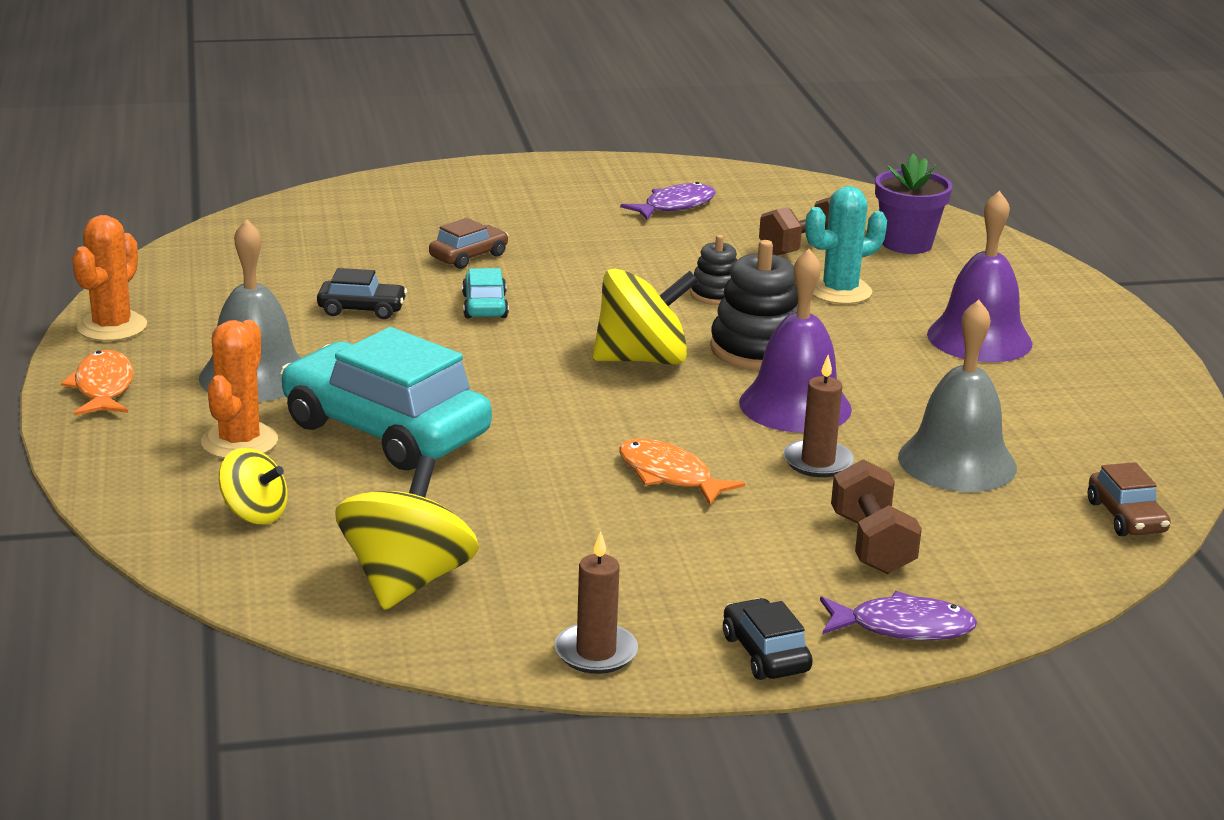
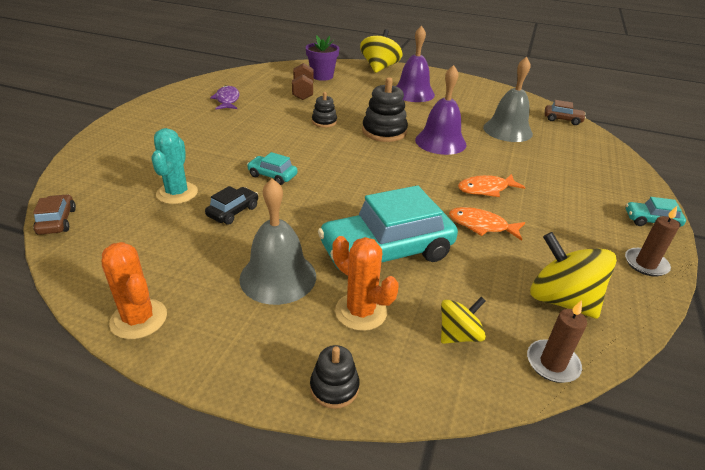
camera: 60 degrees left, 10 degrees up
orange fish [61,350,134,416] -> orange fish moved to [449,207,525,241]
brown car [429,218,509,269] -> brown car moved to [33,194,76,235]
yellow spinning top [593,268,698,365] -> yellow spinning top moved to [360,29,403,73]
black car [723,598,813,680] -> turquoise car [626,197,686,228]
brown candle [783,355,854,477] -> brown candle moved to [527,300,587,383]
turquoise cactus [805,186,887,304] -> turquoise cactus moved to [151,128,198,204]
purple fish [820,591,977,641] -> none
brown dumbbell [831,459,922,574] -> none
none -> black stacking toy [310,345,360,409]

